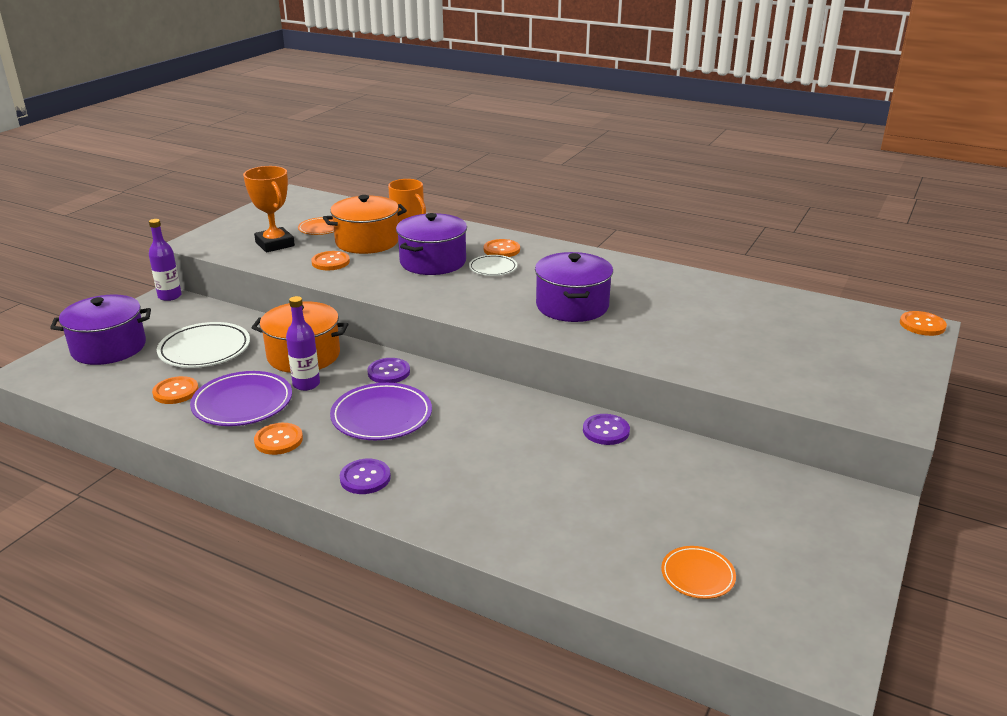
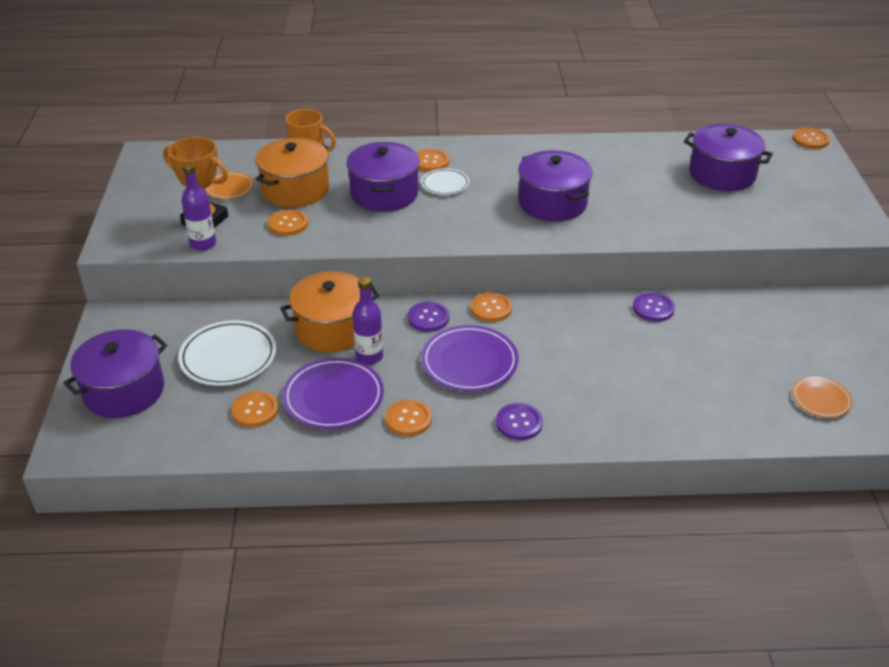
camera: 30 degrees left, 10 degrees up
purple bottle [149,219,182,301] -> purple bottle moved to [181,162,216,251]
none -> orange button [471,292,512,322]
none -> purple pot [684,124,773,191]

